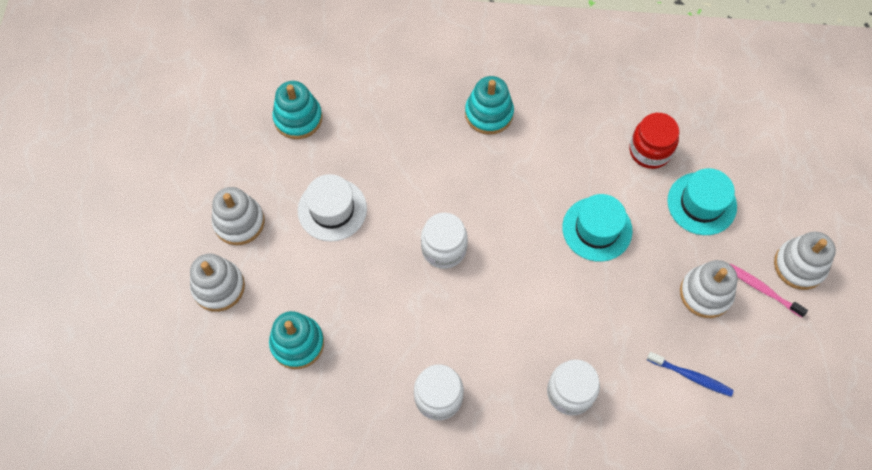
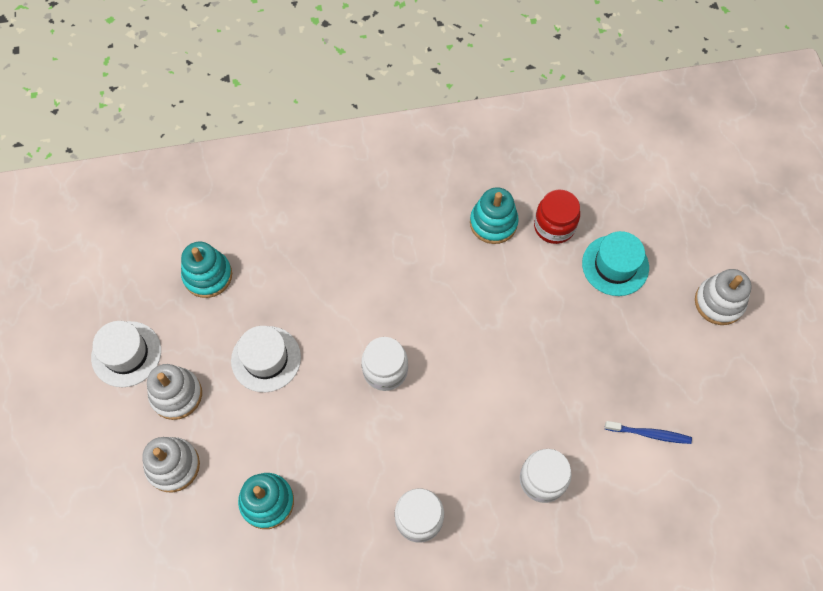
camera: 15 degrees left, 0 degrees up
turquoise stacking toy [465,76,514,135] -> turquoise stacking toy moved to [470,187,519,244]
turquoise hat [562,194,633,262] -> none
white stacking toy [680,260,738,318] -> none
pink toothbrush [730,264,808,318] -> none
none -> white hat [91,321,161,387]

